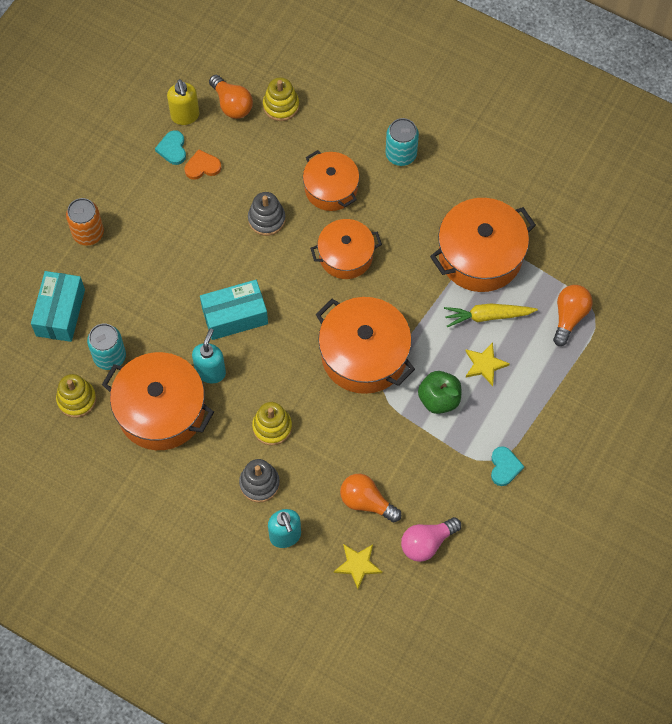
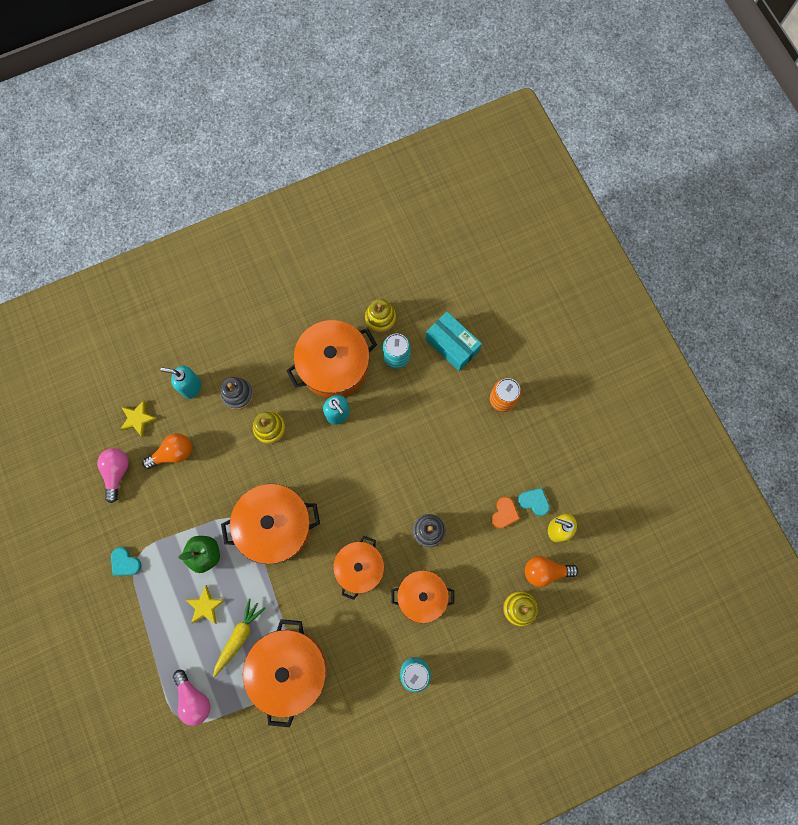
camera: 125 degrees right, 10 degrees up
turquoise box [200,280,268,340] -> none
orange light bulb [553,285,593,346] -> pink light bulb [173,670,210,726]

